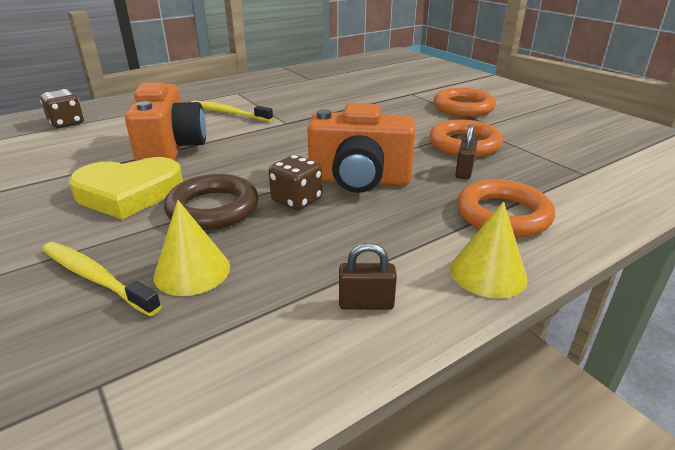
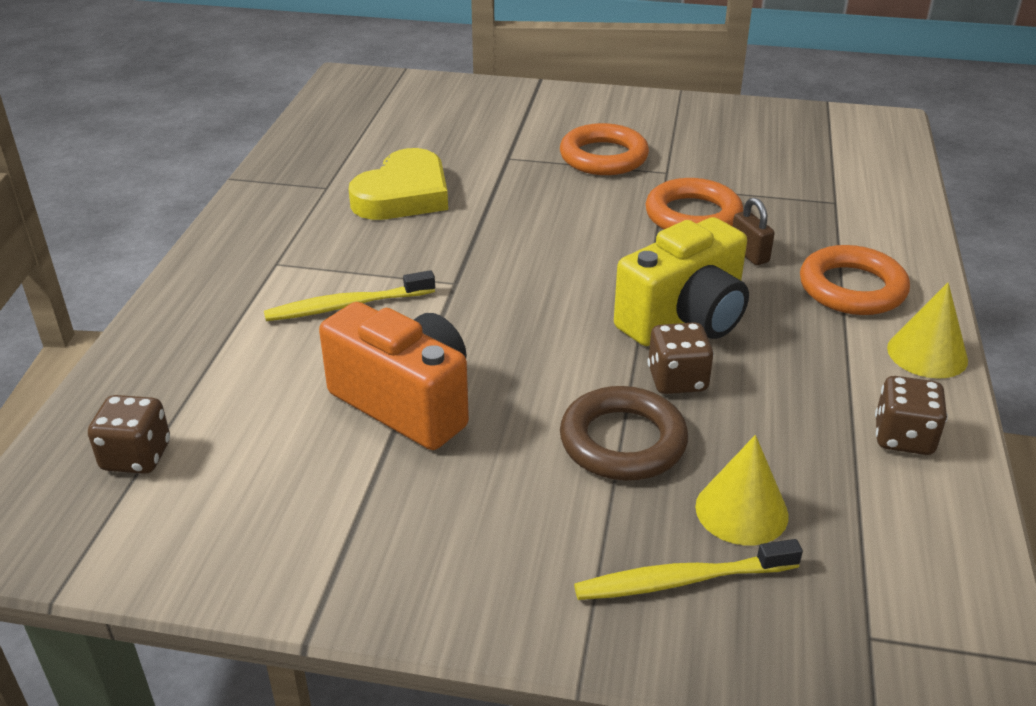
camera: 45 degrees left, 5 degrees up
yellow heart [69,157,183,220] -> yellow heart moved to [349,148,448,220]
orange camera [307,103,415,193] -> yellow camera [614,217,749,346]
brown padlock [339,243,397,310] -> brown dice [875,376,948,455]

